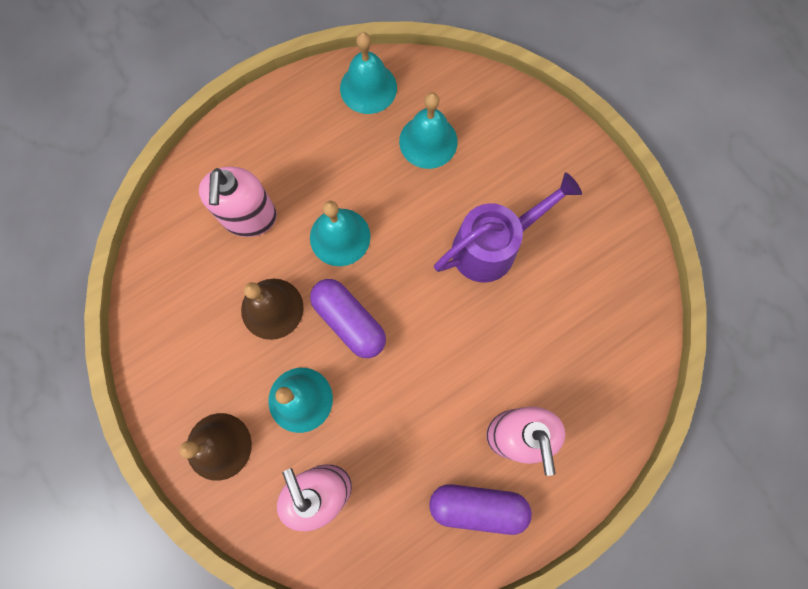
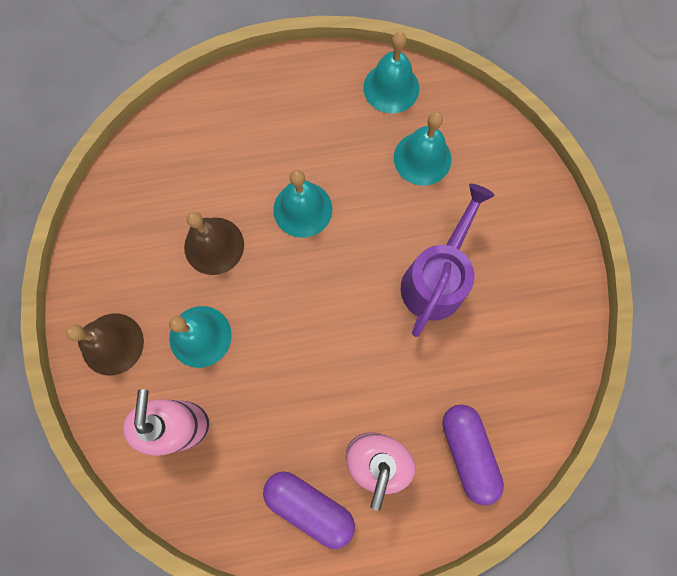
camera: 25 degrees right, 0 degrees up
pink soap dispenser [199,166,277,237] -> none
purple capsule [310,279,386,358] -> purple capsule moved to [442,404,504,505]
purple watering can [434,172,582,283] -> purple watering can turned 60 degrees counterclockwise [401,184,495,337]

